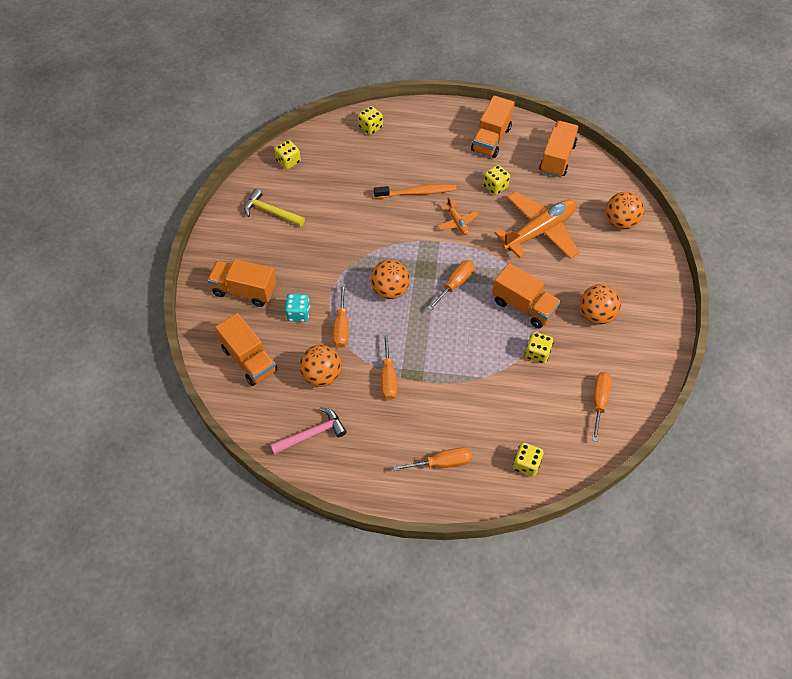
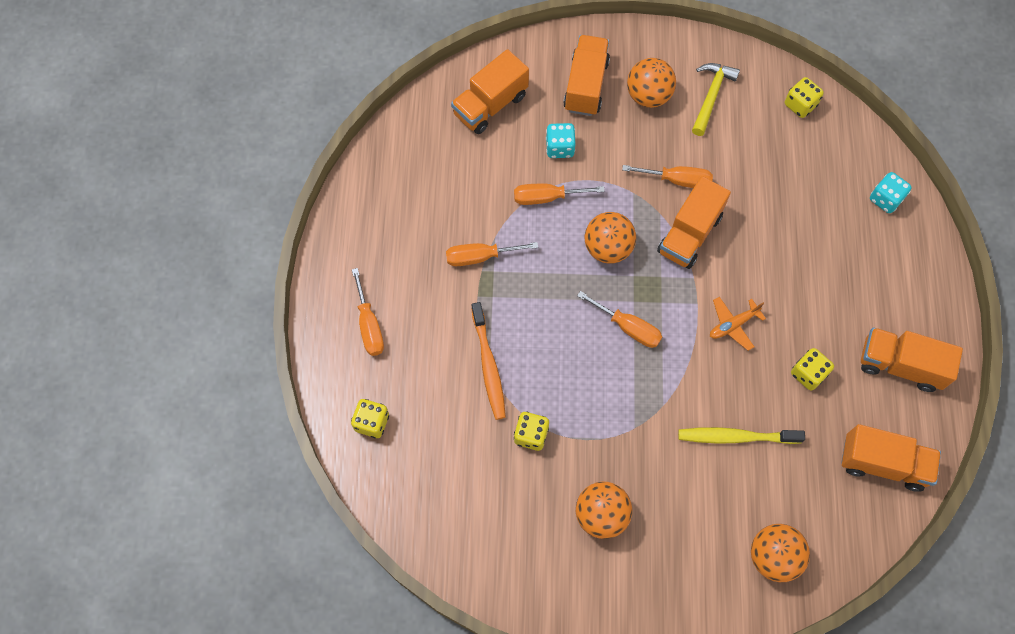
camera: 85 degrees right, 10 degrees up
pink hammer [270,407,347,455] -> none
orange ball [299,345,341,387] -> orange ball moved to [627,58,676,108]
yellow dice [358,106,383,135] -> turquoise dice [870,172,912,213]
orange toothbrush [374,184,456,198] -> orange toothbrush moved to [471,302,506,420]
orange truck [492,263,561,328] -> orange truck moved to [657,176,731,269]
orange plane [495,192,579,259] -> yellow toothbrush [678,427,805,444]
orange screwdriver [592,372,612,442] -> orange screwdriver moved to [622,165,713,188]

